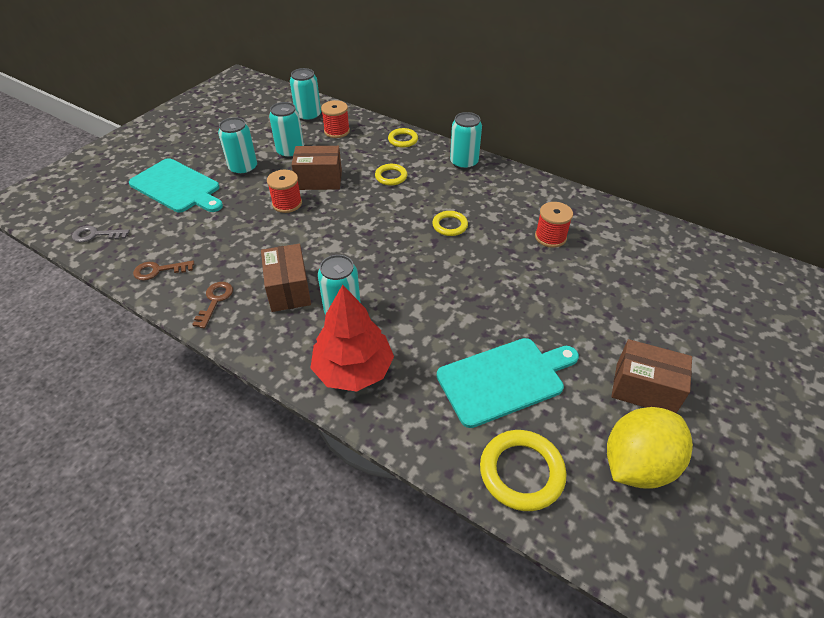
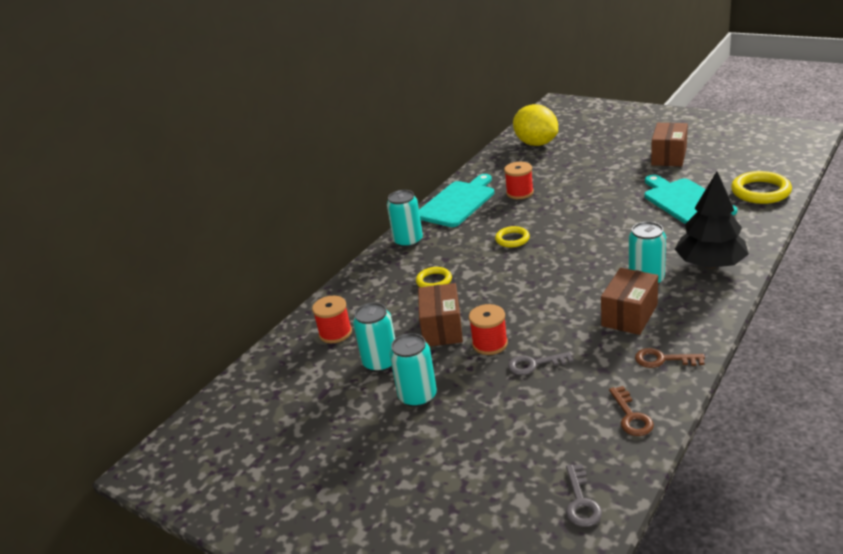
camera: 85 degrees left, 15 degrees down
turquoise cutting board [129,158,223,213] -> turquoise cutting board moved to [419,174,494,227]
brown box [261,244,311,312] -> brown box turned 45 degrees counterclockwise [601,268,658,335]
turquoise can [290,68,321,122] -> none
red tree [310,285,394,392] -> black tree [675,172,749,269]
yellow ring [388,128,418,148] -> none
yellow lemon [607,407,693,489] -> yellow lemon moved to [513,104,558,146]
none -> grey key [508,352,573,375]

